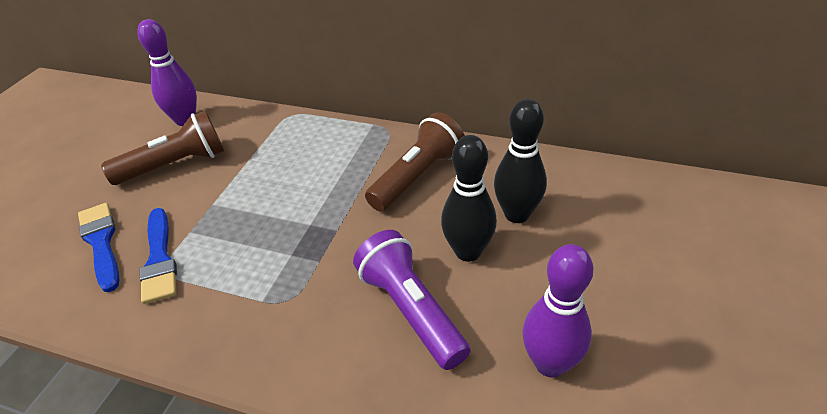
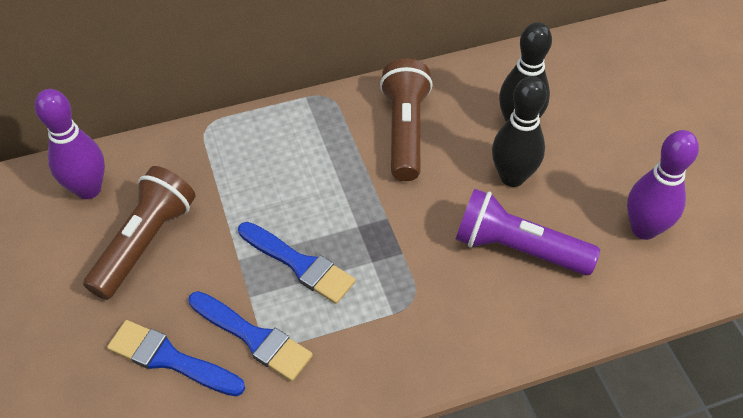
camera: 40 degrees left, 10 degrees up
none -> blue brush [238,222,356,304]

